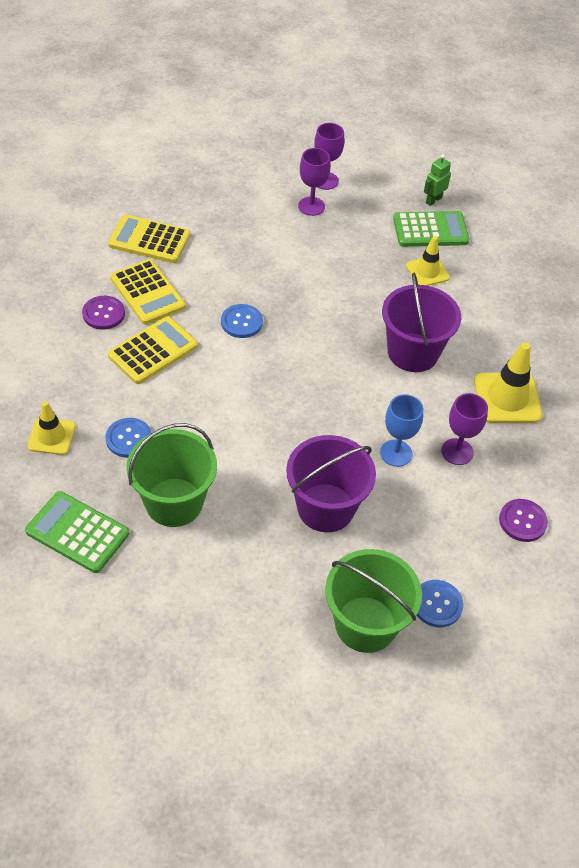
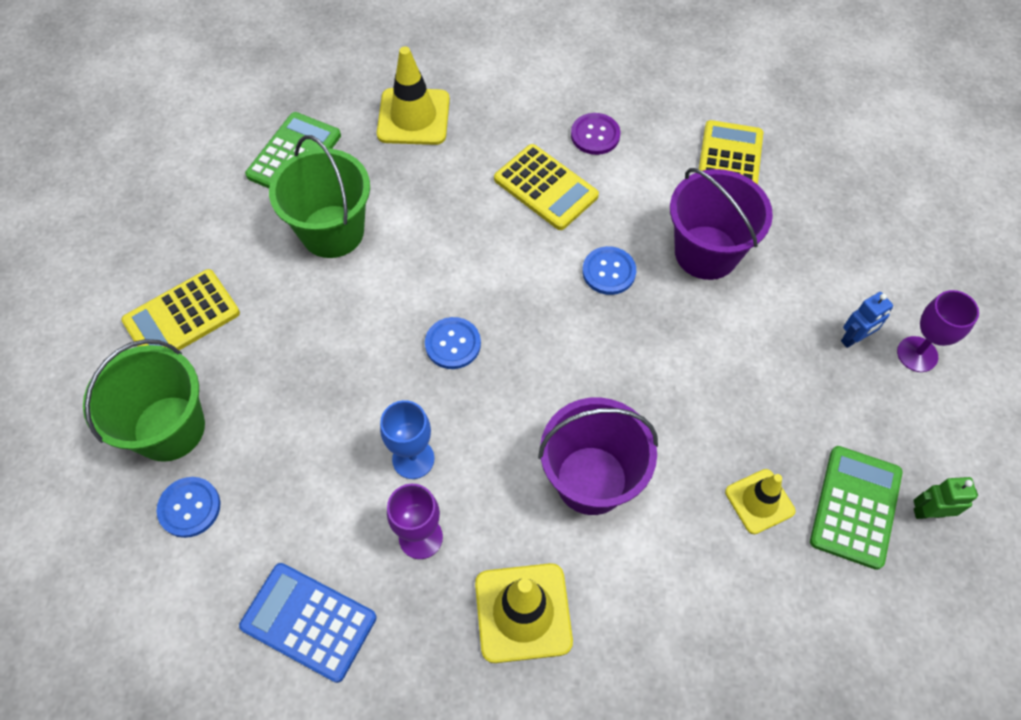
camera: 90 degrees right, 10 degrees up
yellow traffic cone [27,401,76,455] -> yellow traffic cone [377,46,450,145], size x1.58
blue button [106,418,152,458] -> blue button moved to [425,317,481,369]
yellow calculator [110,259,186,325] -> yellow calculator moved to [121,269,240,350]
purple bucket [286,435,376,532] -> purple bucket moved to [670,168,773,280]
purple goblet [298,148,331,216] -> blue robot [841,292,893,348]
green calculator [393,211,469,247] -> green calculator turned 150 degrees counterclockwise [810,446,903,570]
green robot [424,154,451,206] -> green robot turned 45 degrees counterclockwise [913,477,978,519]
purple button [499,499,548,542] -> blue calculator [239,563,377,683]

